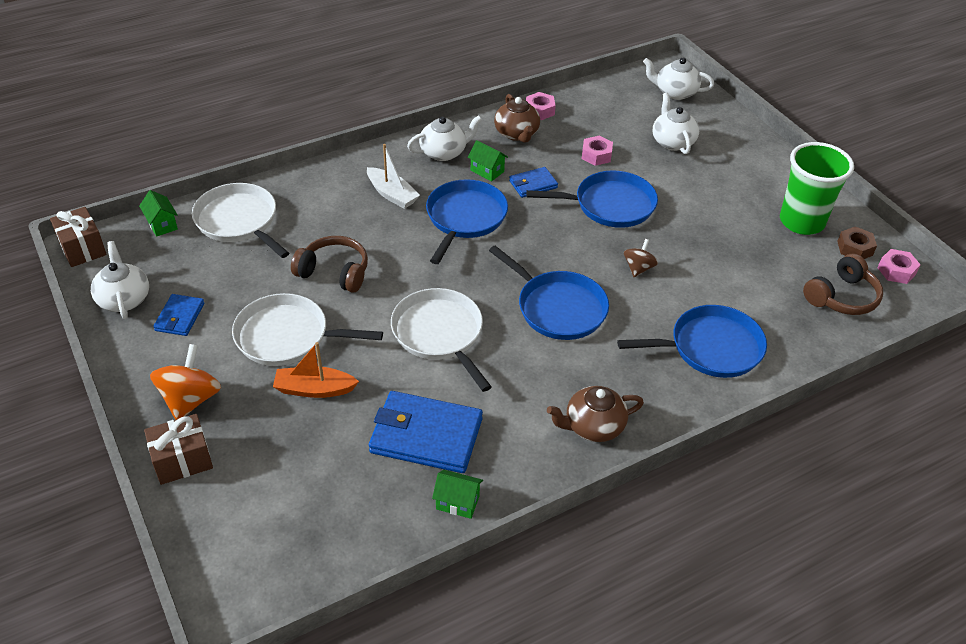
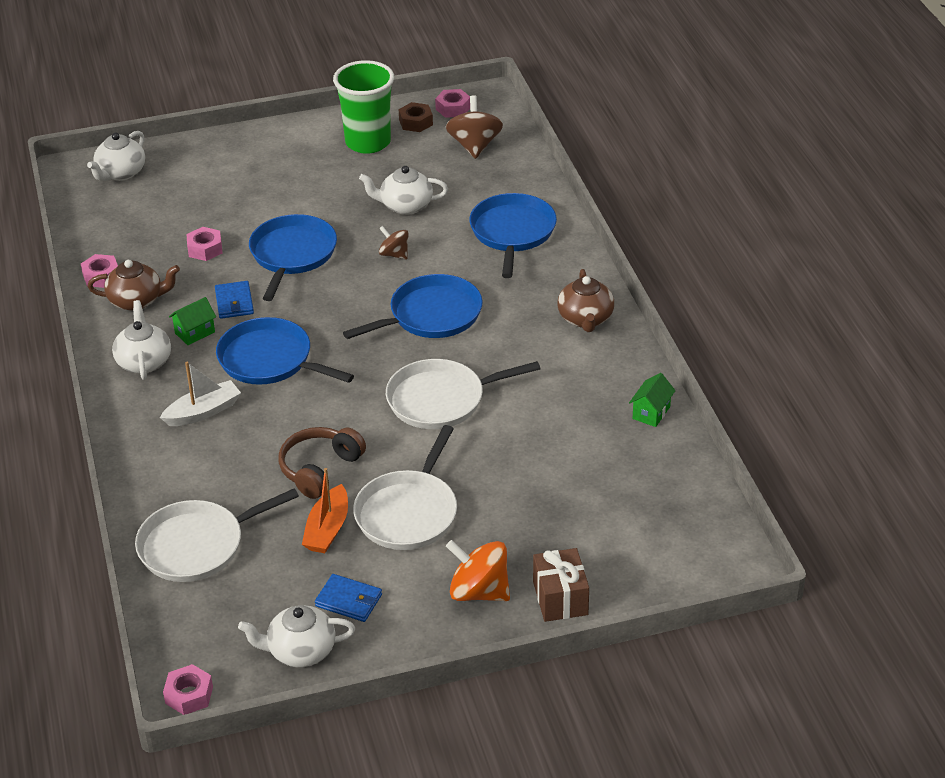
camera: 75 degrees left, 5 degrees down
brown gift [50,207,107,267] -> pink nut [163,664,213,715]
green house [139,190,178,237] -> none
orange boat [273,342,359,398] -> orange boat moved to [302,468,348,553]
blue wallet [369,391,483,473] -> none
white teapot [653,93,699,154] -> white teapot moved to [359,166,448,215]
brown headphones [803,254,883,315] -> brown spinning top [446,95,503,159]

